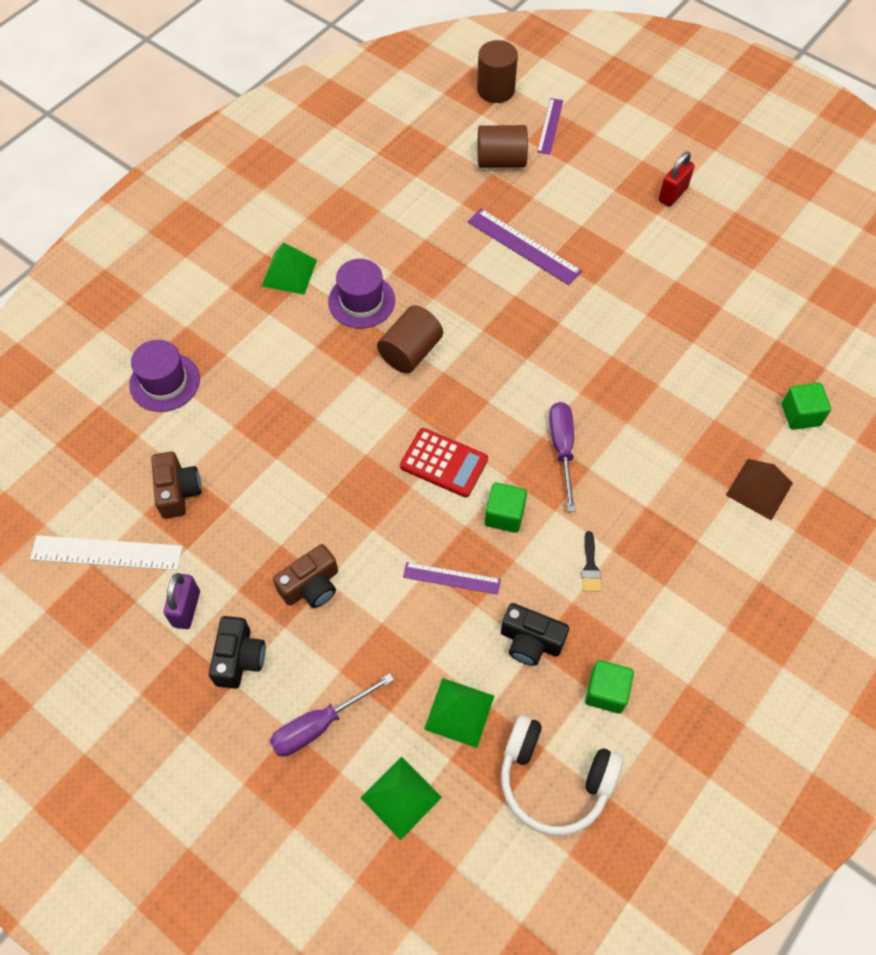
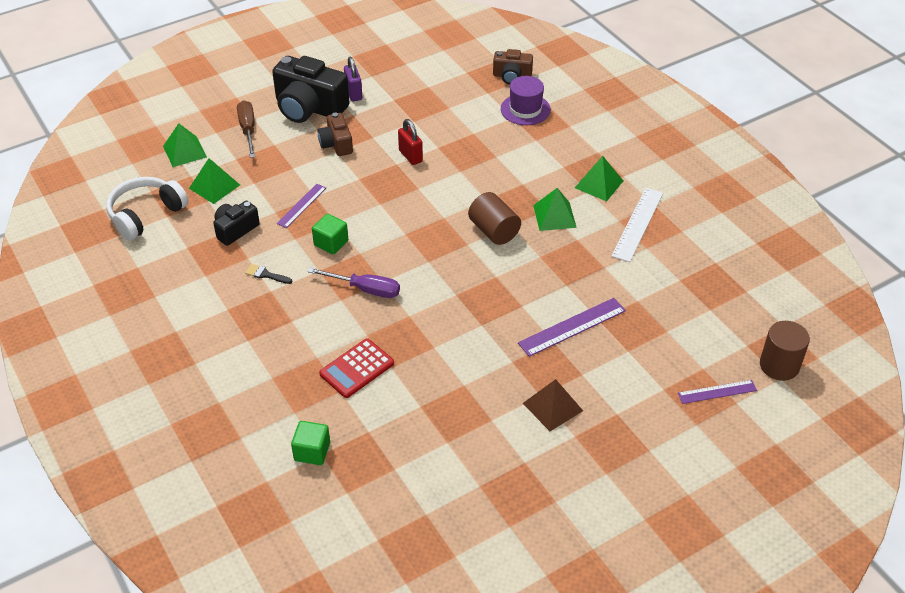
camera: 110 degrees right, 15 degrees down
white ruler [30,535,183,570] -> white ruler moved to [611,188,663,262]
brown camera [151,451,201,519] -> brown camera moved to [493,49,533,84]
purple padlock [163,573,200,629] -> purple padlock turned 45 degrees clockwise [344,57,362,101]
black camera [209,616,265,688] -> black camera [272,56,350,123], size x1.83
purple screwdriver [270,673,394,756] -> brown screwdriver [237,100,255,158]
purple hat [328,259,395,329] -> green pyramid [533,188,577,231]
red calculator [400,428,488,498] -> red calculator moved to [319,338,394,398]
brown cylinder [478,125,528,168] -> none
purple ruler [537,98,563,155] -> purple ruler turned 45 degrees counterclockwise [678,380,757,404]
green cube [585,660,634,714] -> none
red padlock [658,152,695,207] -> red padlock moved to [398,119,423,165]
brown pyramid [726,459,793,521] -> brown pyramid moved to [523,379,583,431]

